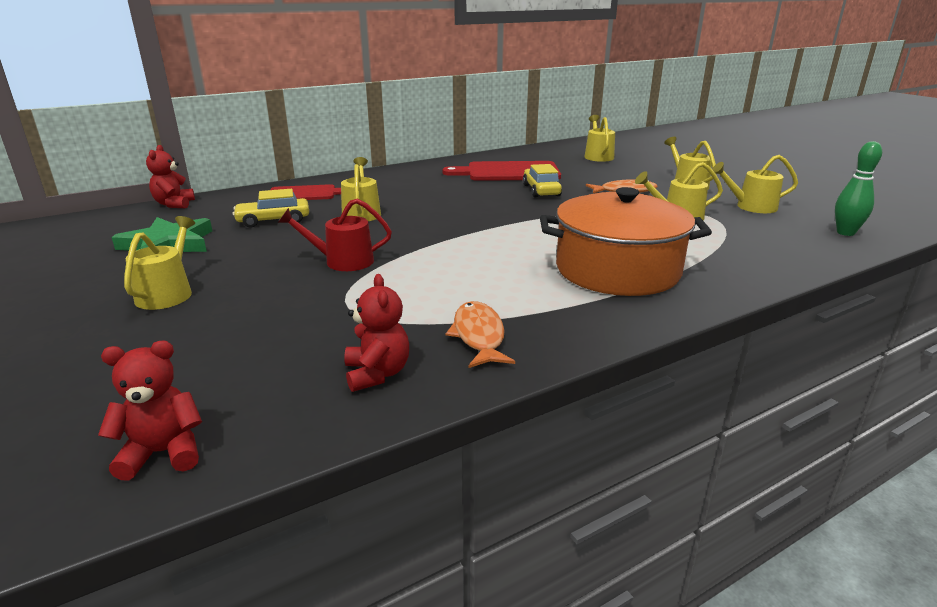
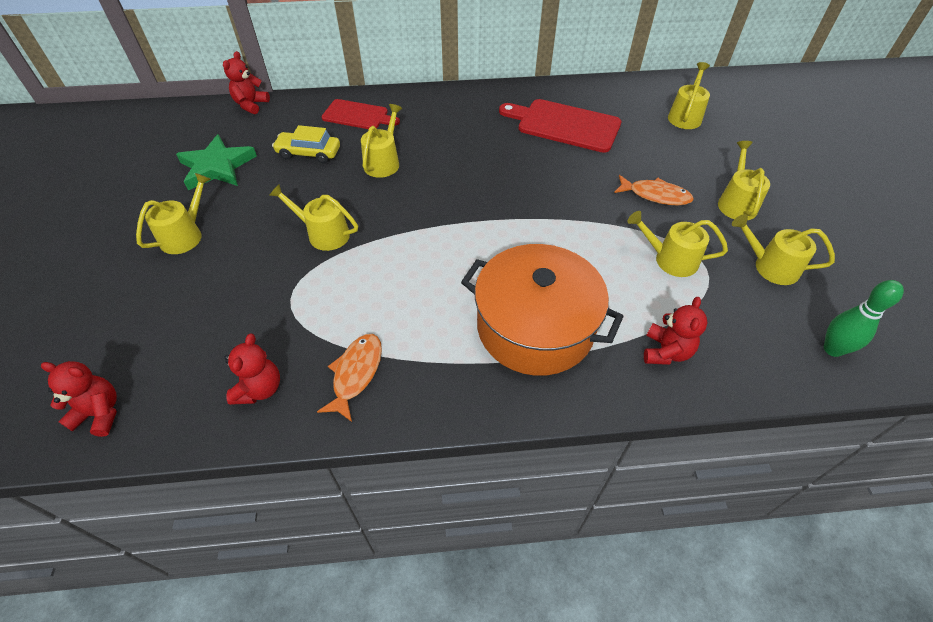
camera: 25 degrees right, 25 degrees up
red watering can [278,198,392,271] -> yellow watering can [269,184,358,251]
yellow car [523,164,562,197] -> none
none -> red teddy bear [644,297,707,365]

